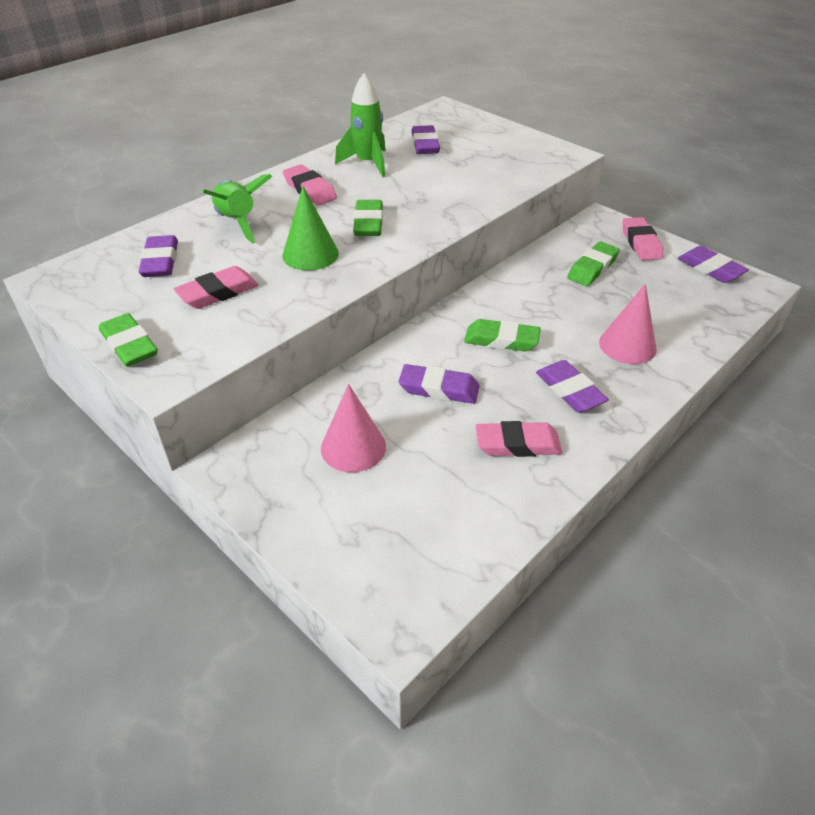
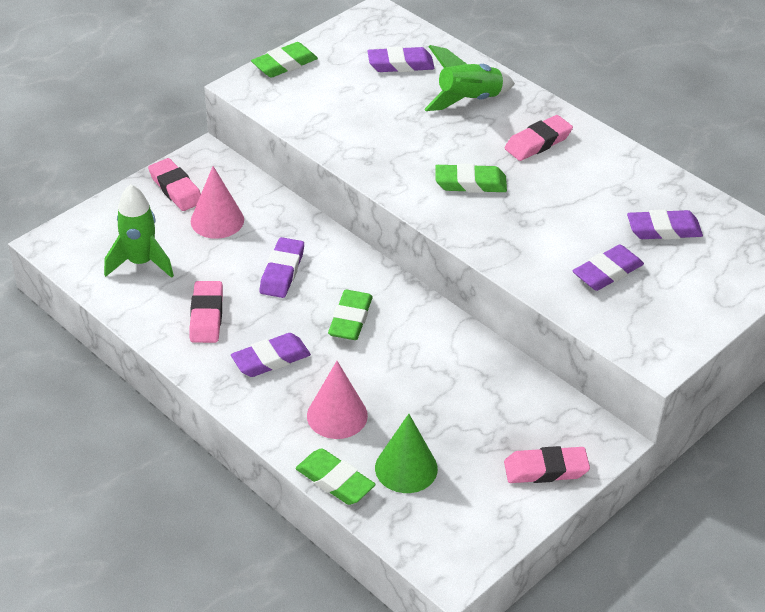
camera: 90 degrees right, 0 degrees up
pink eraser [174,266,259,309] -> pink eraser moved to [148,158,201,211]
green cone [282,186,339,270] -> green cone moved to [375,414,438,493]
green rocket [335,73,386,177] -> green rocket moved to [104,184,174,278]
green eraser [567,242,620,286] -> green eraser moved to [296,448,376,505]
purple eraser [678,246,749,283] -> purple eraser moved to [573,245,644,291]

